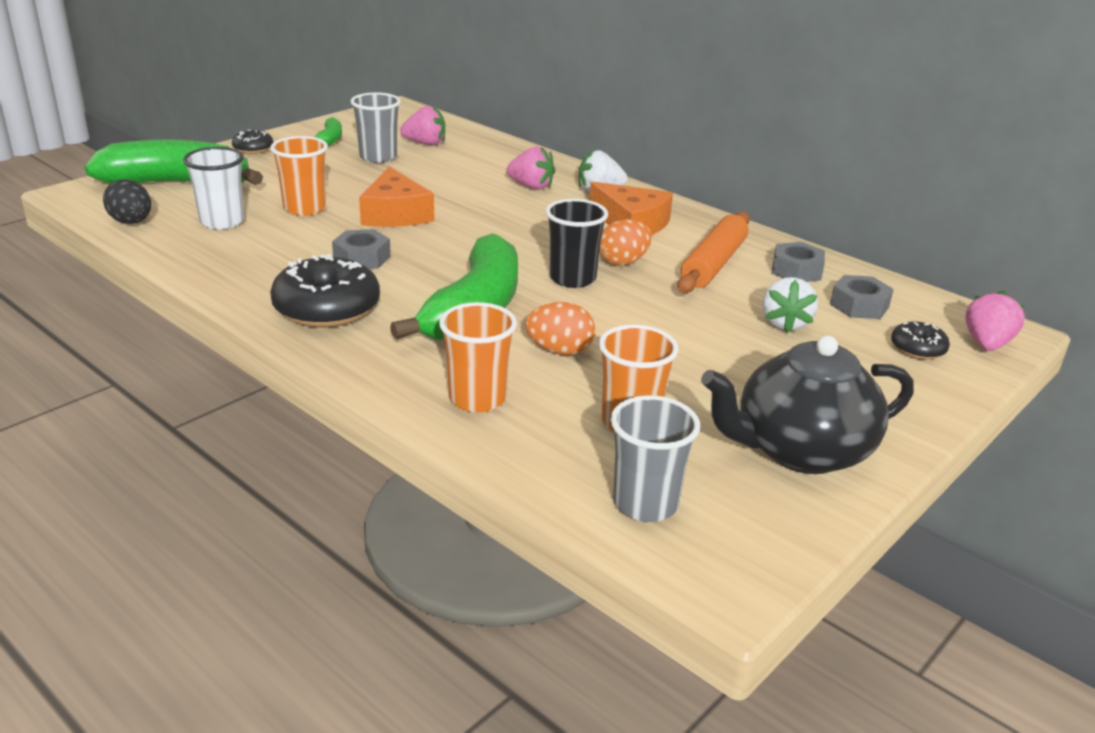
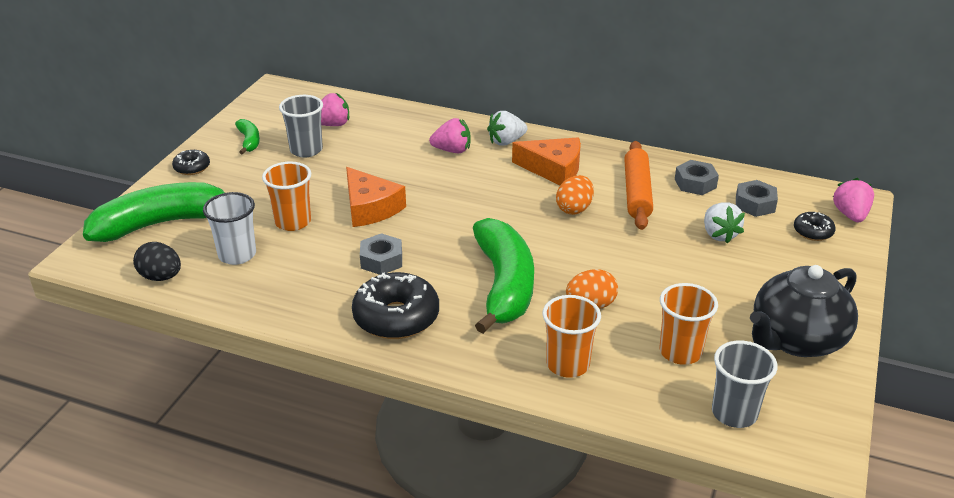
camera: 20 degrees left, 5 degrees up
black cup [546,199,608,288] -> none

